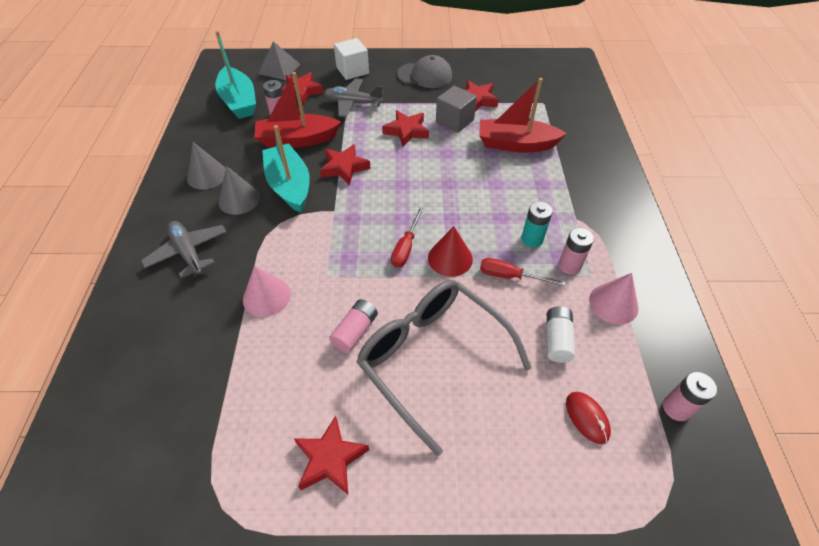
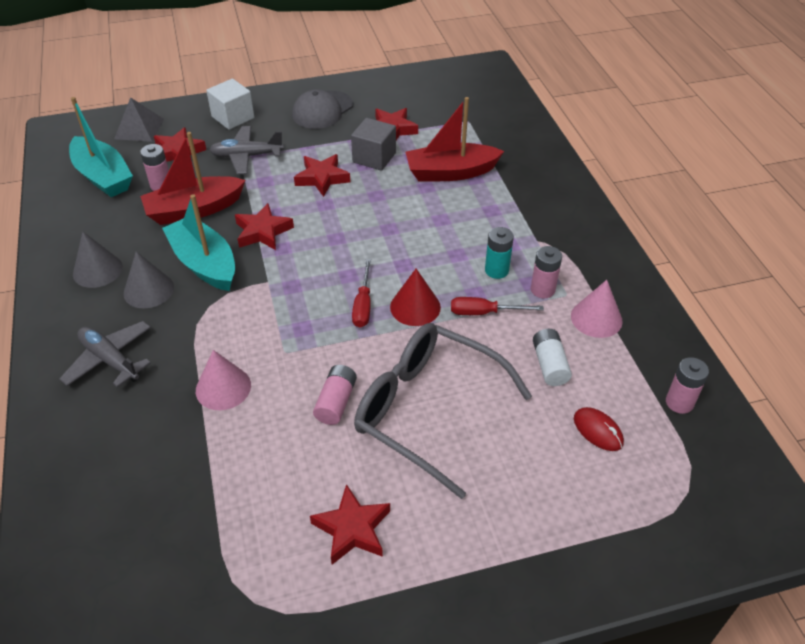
camera: 15 degrees left, 5 degrees down
grey cap [397,55,452,88] -> grey cap turned 135 degrees clockwise [292,89,353,129]

